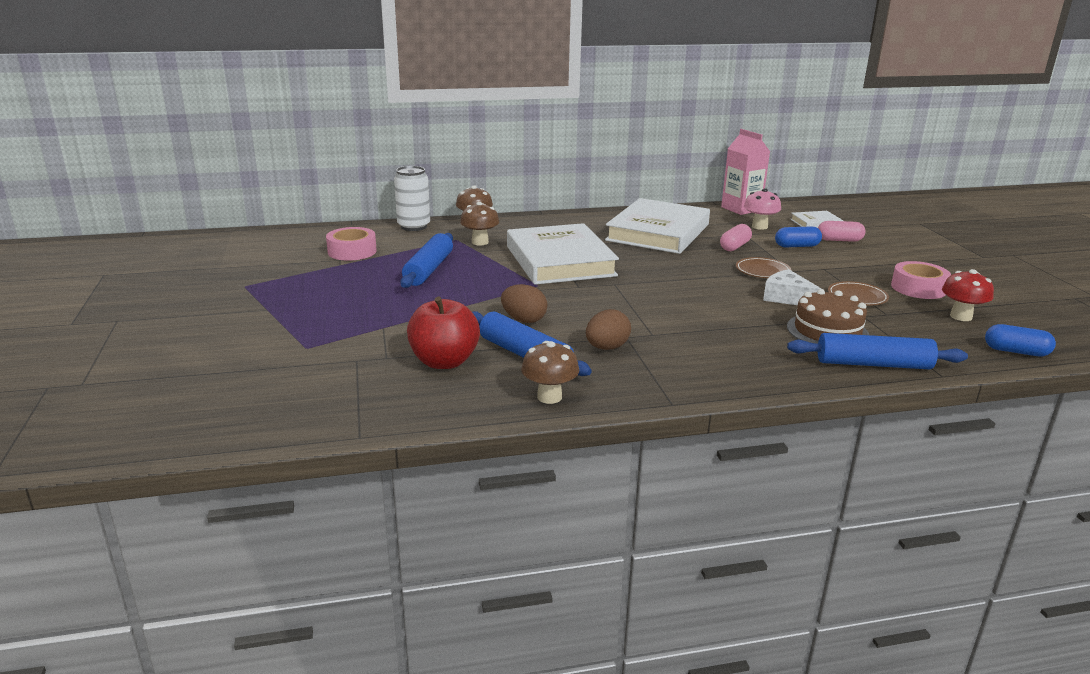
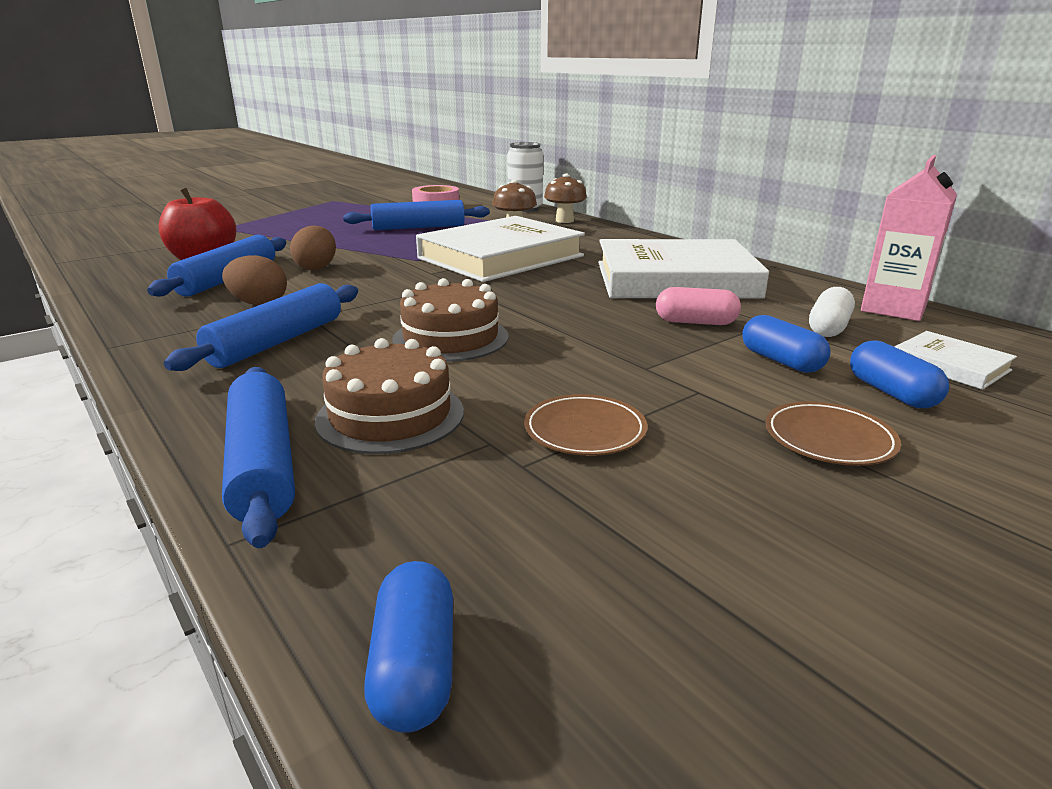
camera: 65 degrees right, 0 degrees up
brown mushroom [521,341,579,404] -> none
brown plate [736,257,791,278] -> brown plate moved to [765,401,901,466]
pink mushroom [744,188,781,230] -> white capsule [809,287,855,337]
white cheese [763,269,821,305] -> none
pink capsule [818,221,866,242] -> blue capsule [850,341,949,408]
pink tape [891,261,951,299] -> none
red mushroom [942,269,994,321] -> none
none -> blue rolling pin [164,283,358,371]
none -> brown cake [392,278,509,362]

